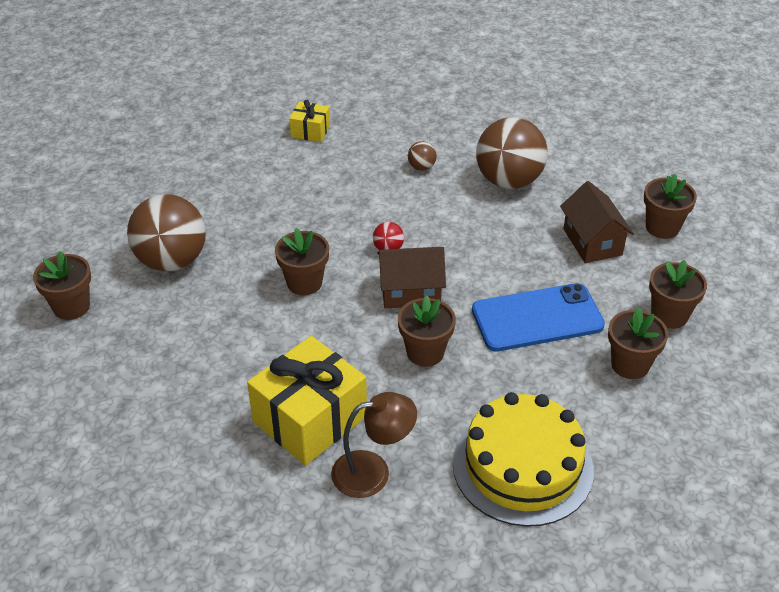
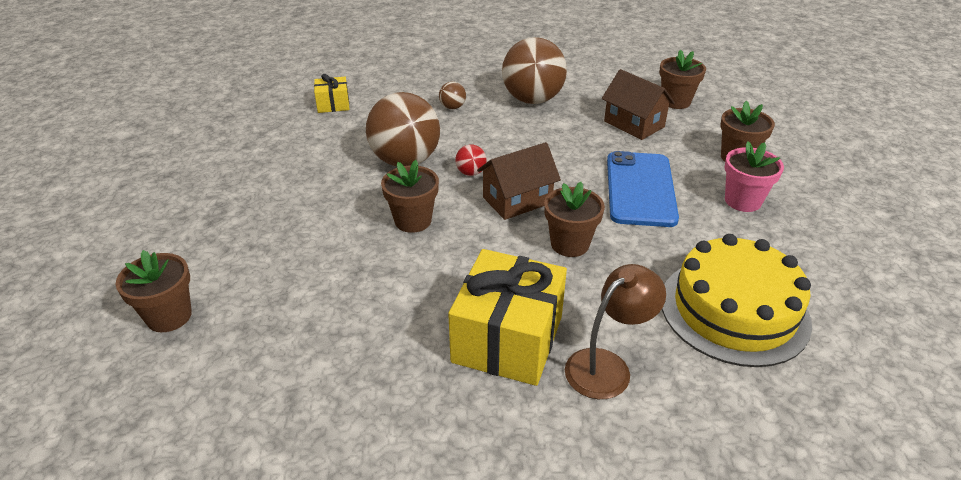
camera: 25 degrees left, 5 degrees down
brown ball [127,194,206,271] -> brown ball moved to [366,92,440,166]
blue phone [472,283,605,352] -> blue phone turned 45 degrees counterclockwise [607,151,679,227]
brown flower pot [608,307,668,379] -> pink flower pot [724,141,784,212]

